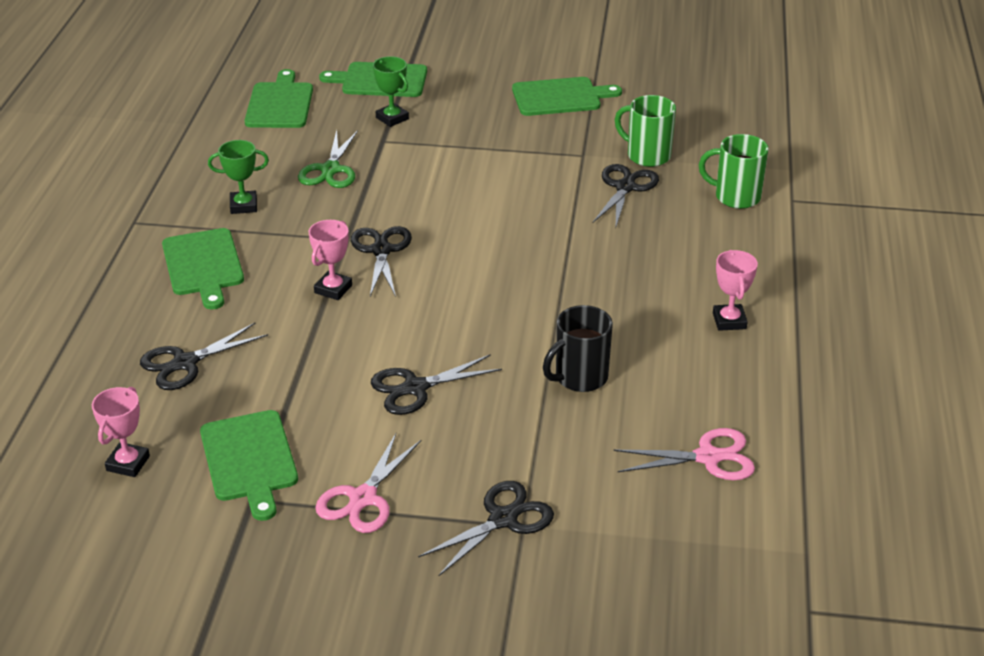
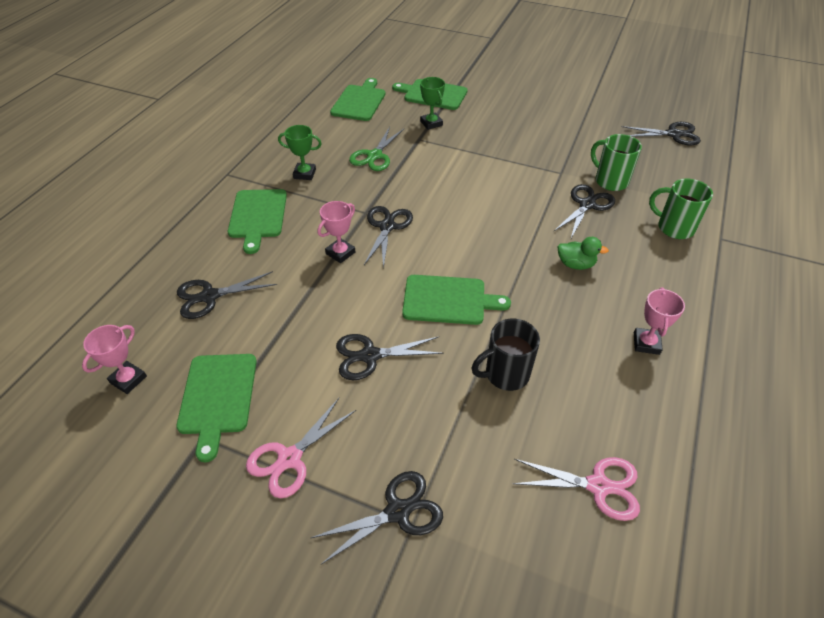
camera: 15 degrees right, 10 degrees up
green cutting board [512,77,622,116] -> green cutting board moved to [402,275,511,325]
none -> green duck [557,237,609,270]
none -> black scissors [622,122,701,145]

